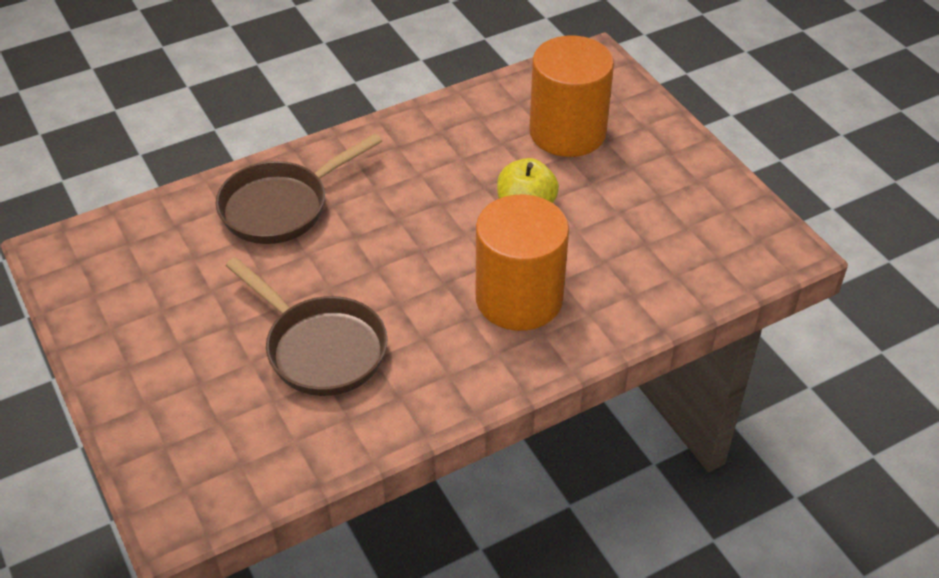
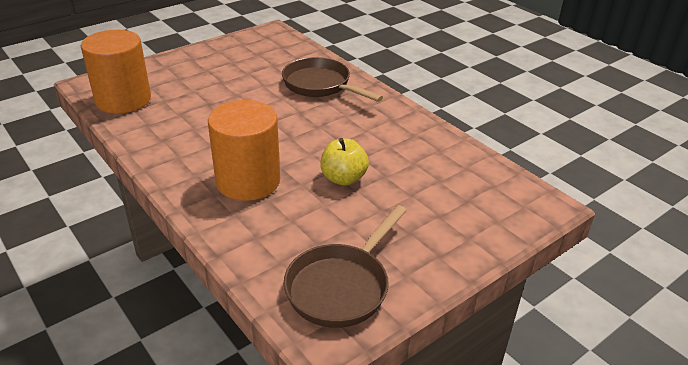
camera: 80 degrees right, 10 degrees down
brown pan [226,257,387,396] -> brown pan moved to [284,205,407,328]
orange cylinder [529,36,614,157] -> orange cylinder moved to [81,30,151,114]

